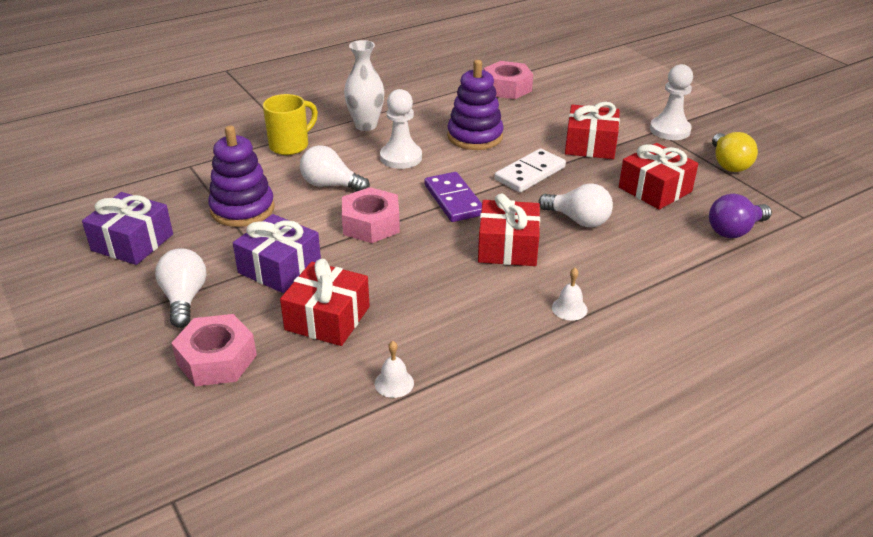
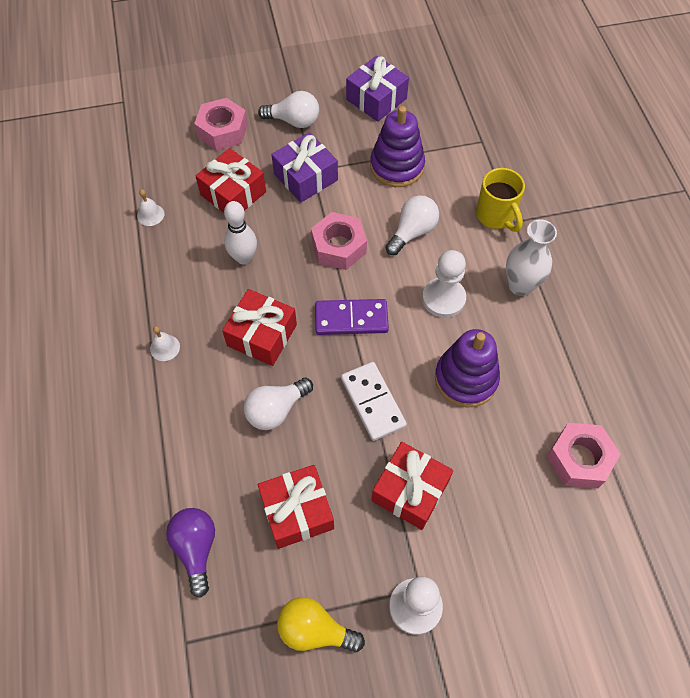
camera: 110 degrees right, 25 degrees up
none -> white bowling pin [224,201,257,264]

